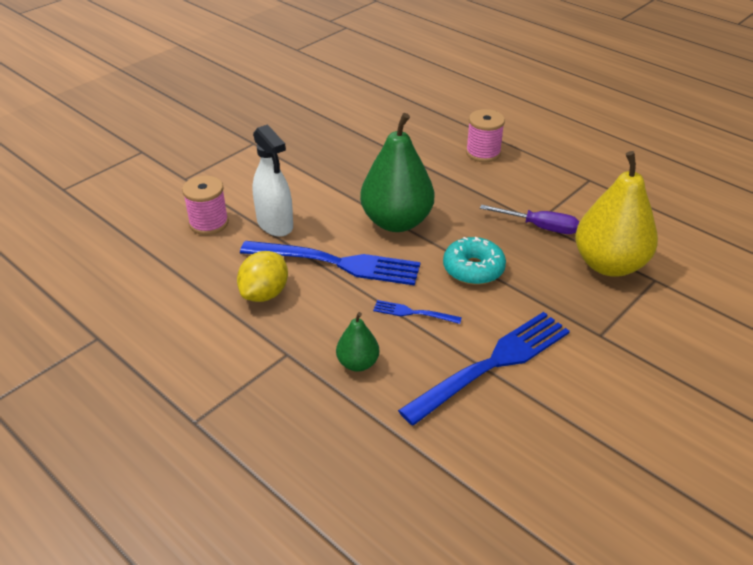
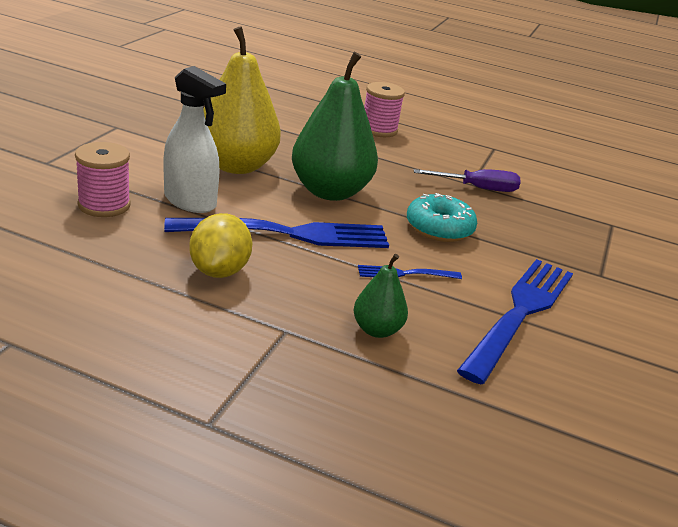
camera: 25 degrees left, 10 degrees down
yellow pear [575,151,658,277] -> yellow pear moved to [203,26,281,174]

